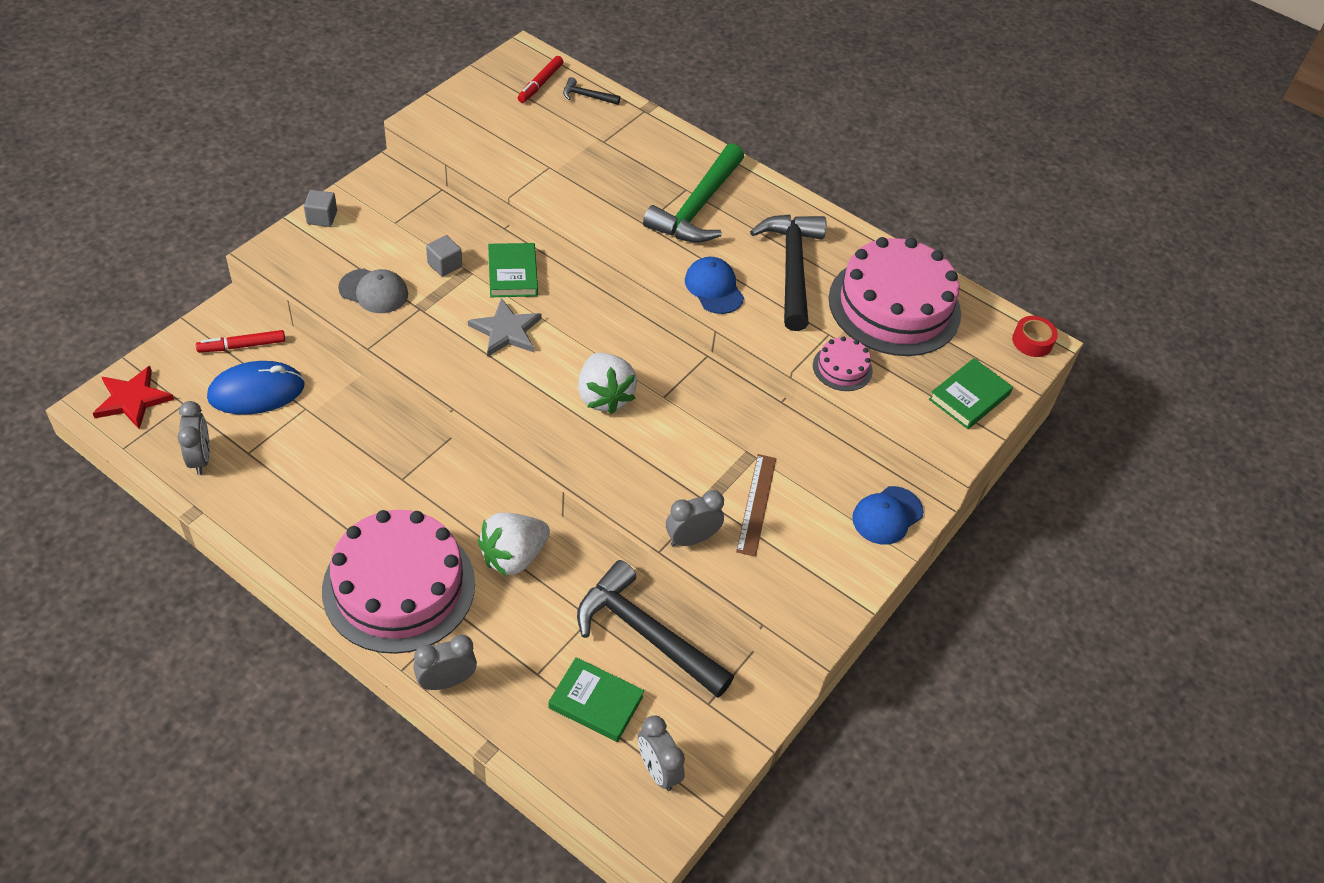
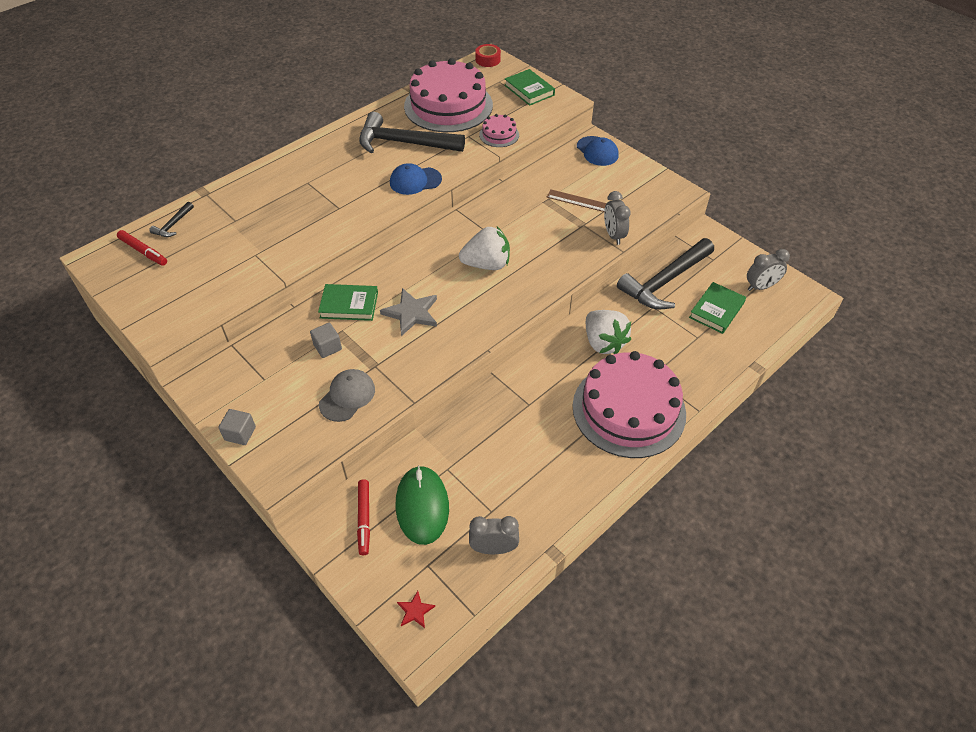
camera: 75 degrees left, 0 degrees up
red star [93,366,174,429] -> red star [397,591,435,628], size x0.52
blue mouse [207,361,305,415] -> green mouse [395,465,449,545]
grey clock [413,635,477,690] -> none
green hammer [643,143,744,243] -> none

